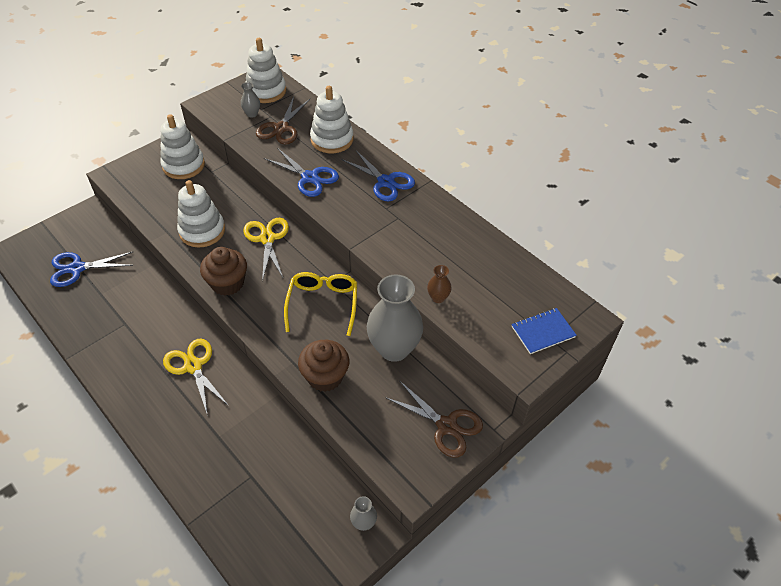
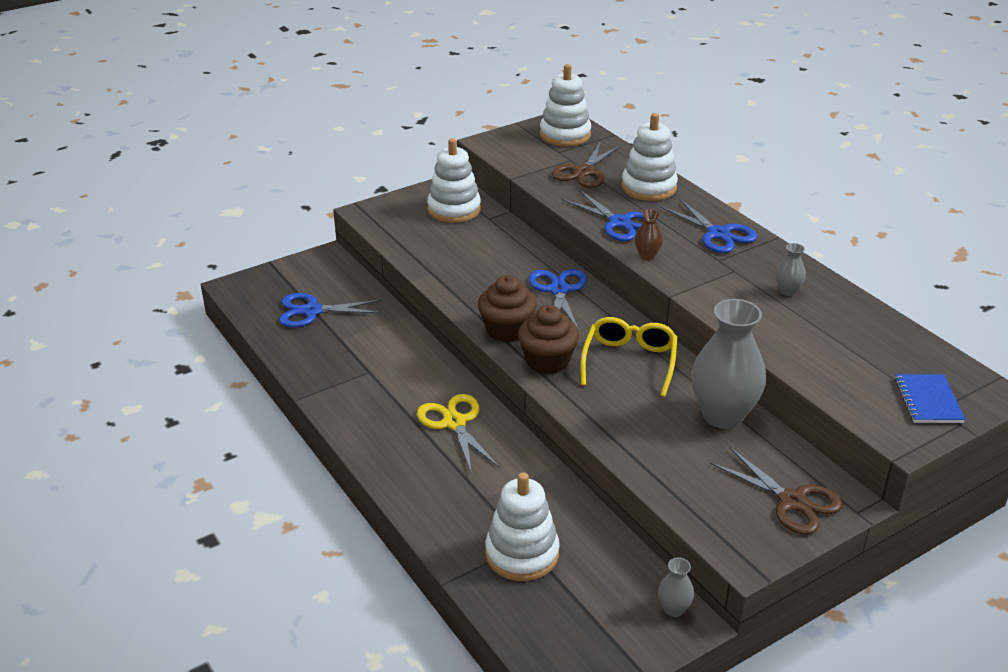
camera: 10 degrees right, 15 degrees down
white stacking toy [177,180,225,248] -> white stacking toy moved to [485,472,560,581]
grey vase [241,82,260,118] -> grey vase moved to [776,243,806,296]
yellow scissors [243,218,289,281] -> blue scissors [529,269,587,331]
brown cupcake [298,340,349,392] -> brown cupcake moved to [518,305,579,374]
brown vase [427,265,452,303] -> brown vase moved to [635,209,663,260]
blue notebook [511,308,577,354] -> blue notebook turned 75 degrees counterclockwise [895,374,965,423]

